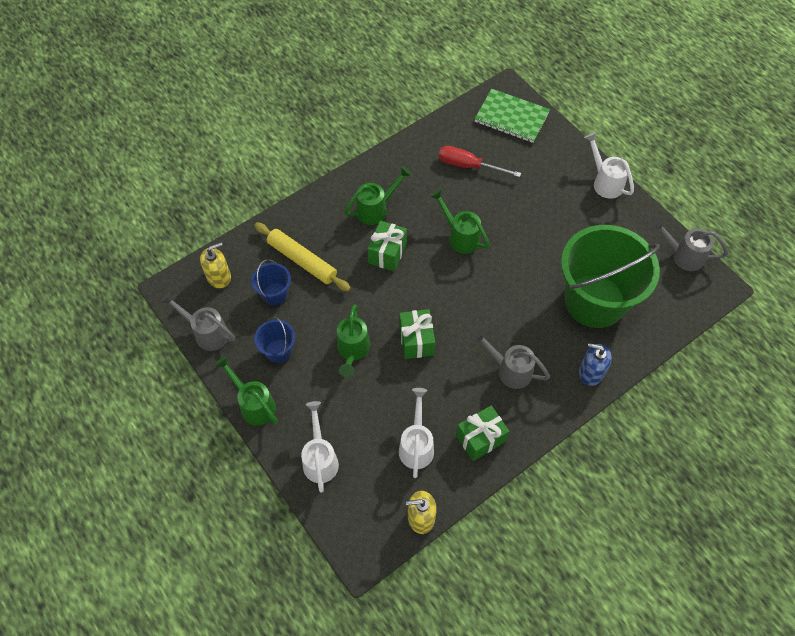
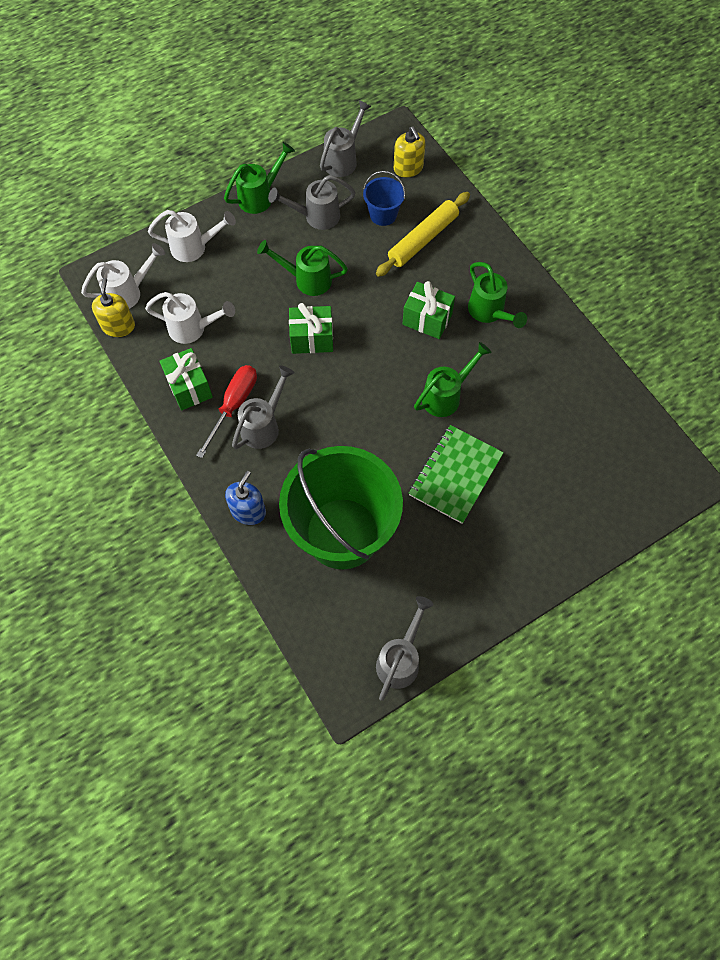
camera: 95 degrees right, 5 degrees up
blue bucket [254,317,295,363] -> grey watering can [268,175,356,230]
red screwdriver [439,146,521,177] -> red screwdriver moved to [196,365,257,458]
green notebook [475,89,550,143] -> green notebook moved to [409,425,504,524]
white watering can [584,132,634,199] -> white watering can moved to [81,243,165,309]

